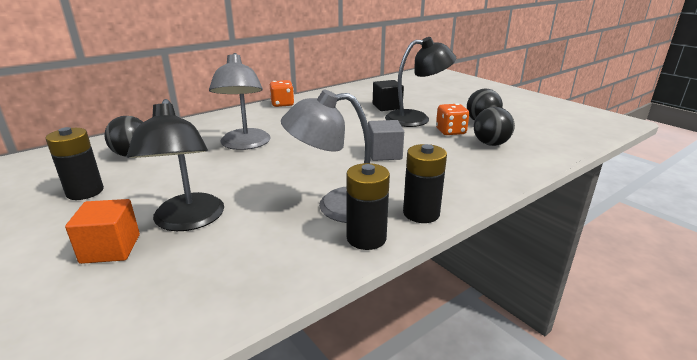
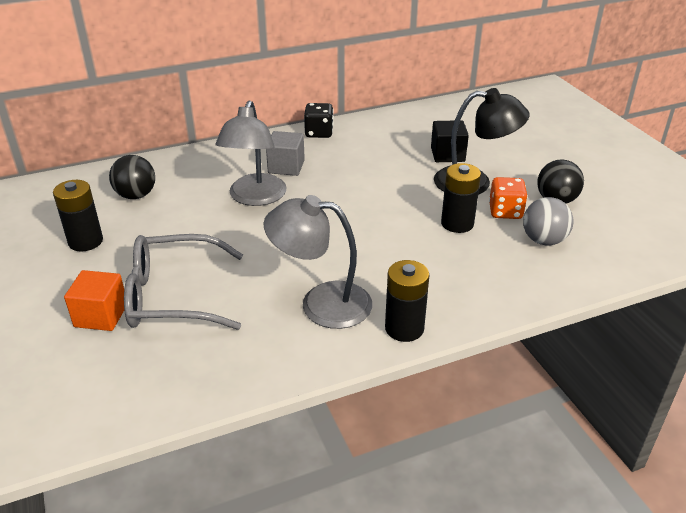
camera: 15 degrees right, 10 degrees up
black lamp [127,99,224,231] -> grey glasses [124,234,243,330]
orange dice [270,80,294,107] -> black dice [304,103,334,138]
black battery [346,163,390,250] -> black battery moved to [441,163,481,233]
grey cube [368,120,404,161] -> grey cube moved to [266,131,305,176]
black ball [474,107,515,146] -> grey ball [523,197,574,246]

